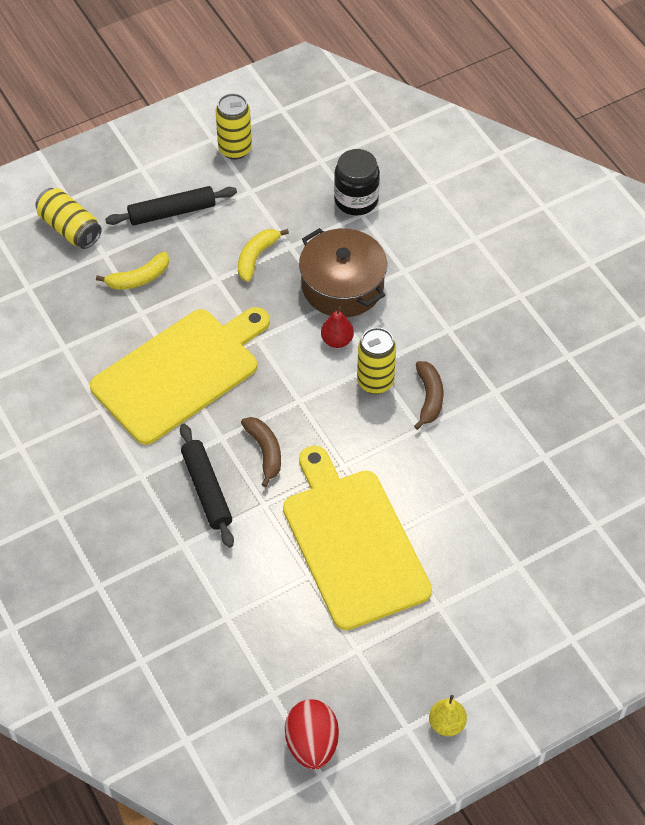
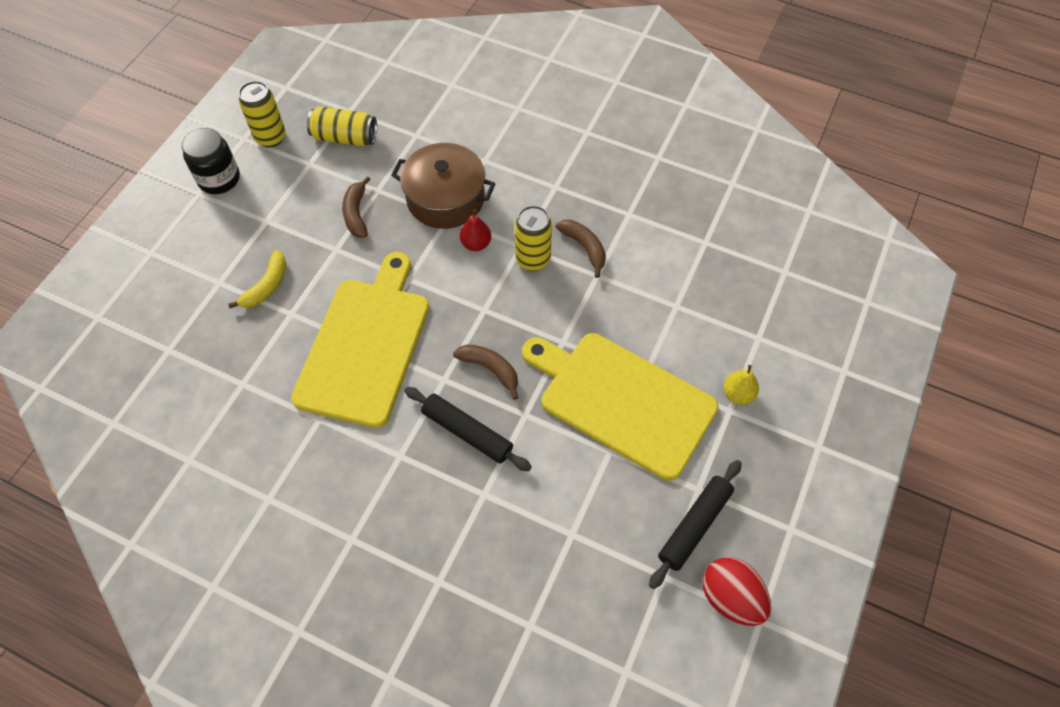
camera: 35 degrees left, 5 degrees up
yellow can [35,188,102,249] -> yellow can moved to [307,106,377,146]
black rolling pin [105,186,237,226] -> black rolling pin moved to [649,460,741,589]
yellow banana [238,229,289,282] -> brown banana [342,176,371,238]
black jar [334,149,380,215] -> black jar moved to [182,128,240,194]
yellow pear [429,695,467,736] -> yellow pear moved to [723,365,759,405]

